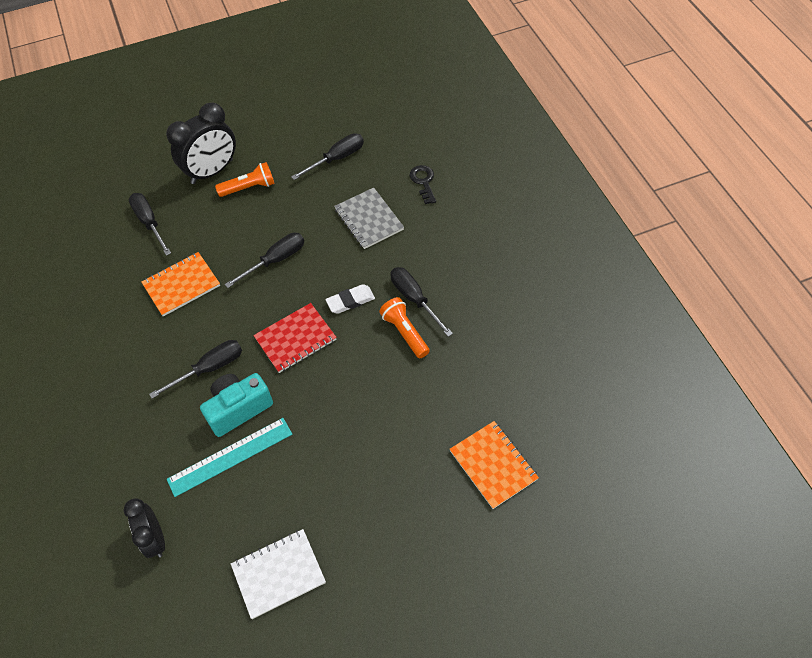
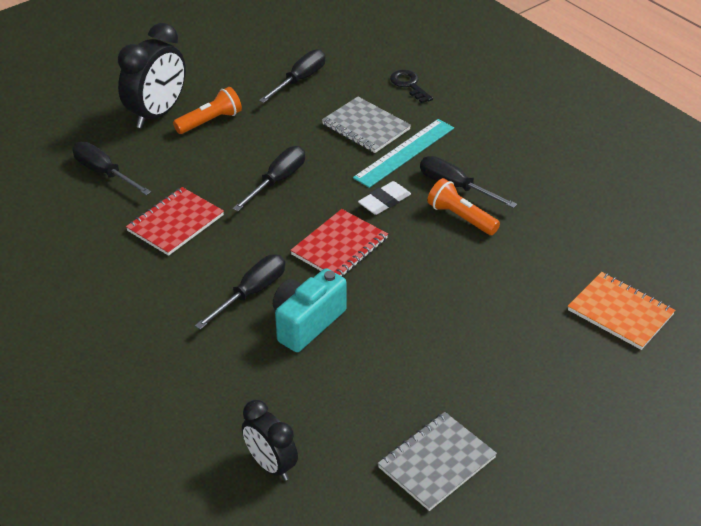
camera: 20 degrees left, 15 degrees down
orange notebook [142,252,220,316] -> red notebook [126,187,224,256]
turquoise ruler [167,418,292,497] -> turquoise ruler moved to [353,119,454,188]
white notebook [231,529,326,619] -> grey notebook [378,412,497,511]

